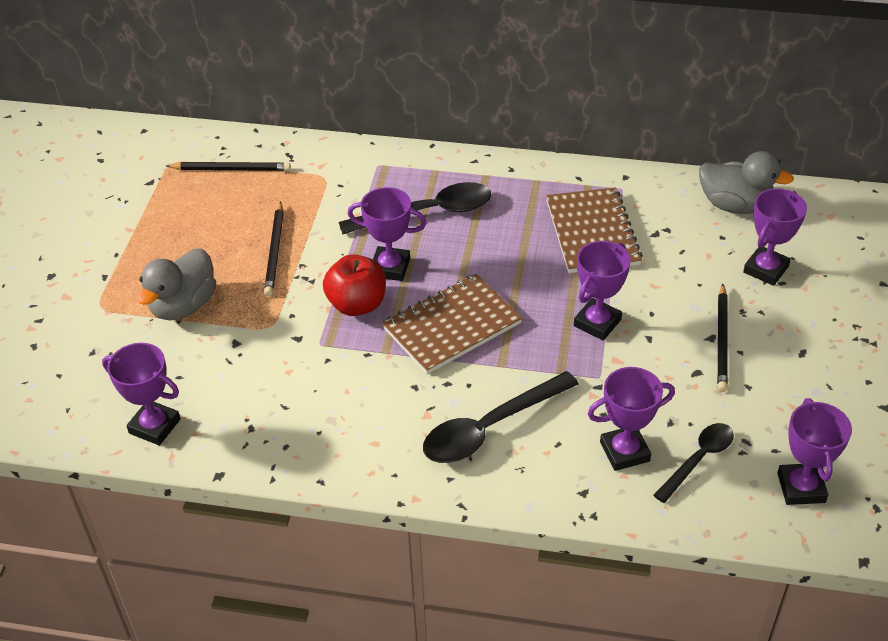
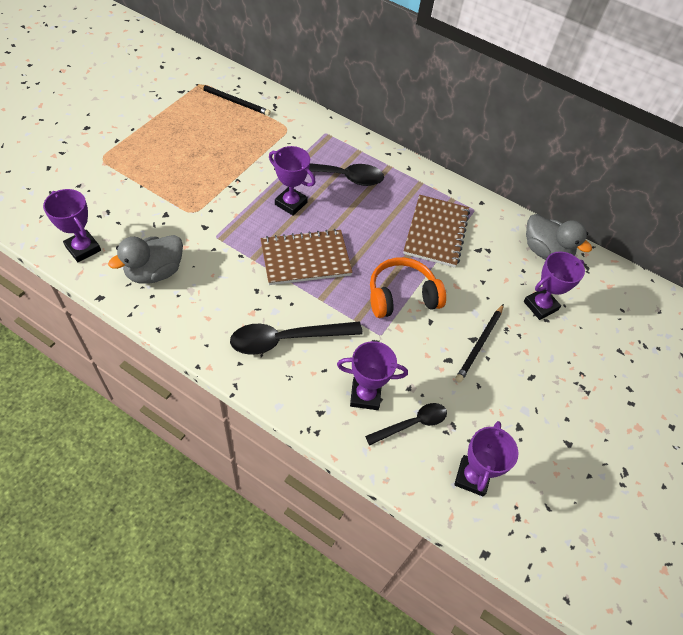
camera: 15 degrees right, 10 degrees up
grey duck [137,248,216,320] -> grey duck moved to [108,235,183,284]
black pencil [264,202,284,297] -> none
red apple [323,254,386,316] -> none
purple trophy [574,241,631,340] -> orange headphones [370,257,446,318]

